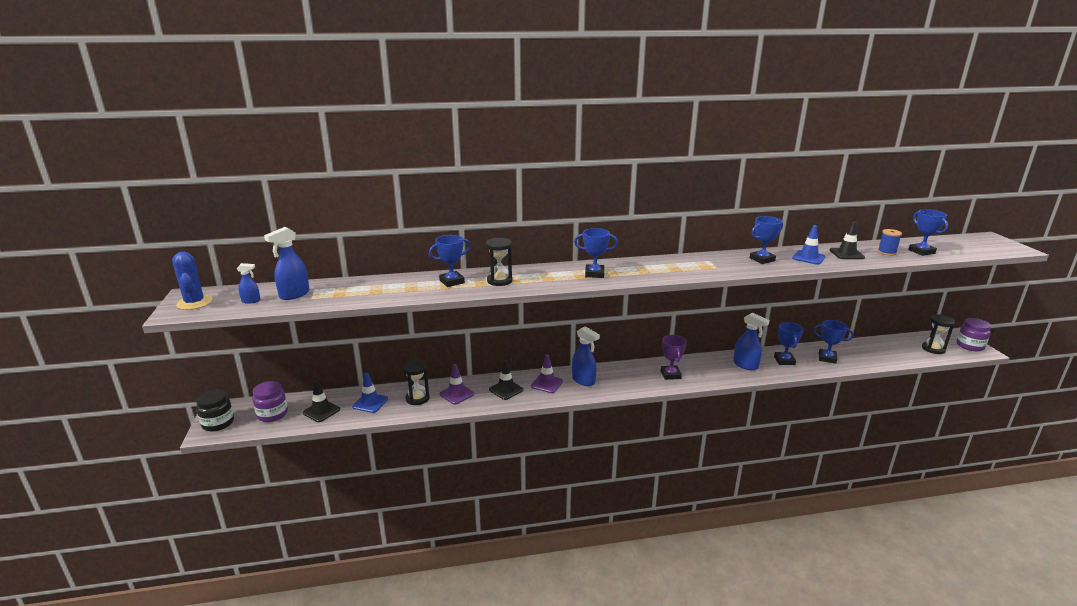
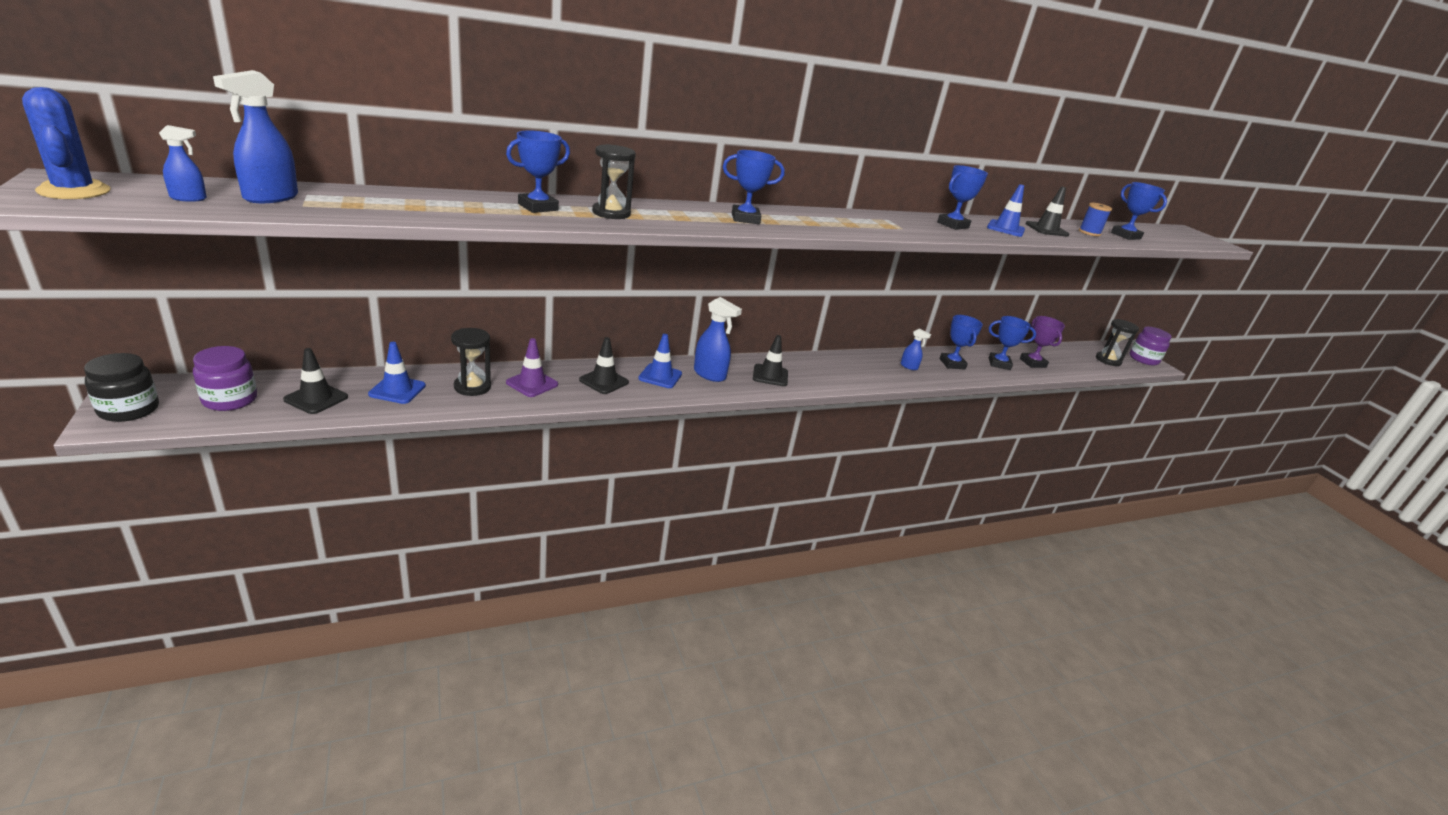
camera: 15 degrees left, 5 degrees up
purple traffic cone [531,354,563,393] -> blue traffic cone [638,334,682,388]
purple trophy [661,335,687,380] -> purple trophy moved to [1020,316,1065,368]
blue spray bottle [733,313,770,370] -> blue spray bottle [901,328,931,370], size x0.56
none -> black traffic cone [753,335,788,386]

